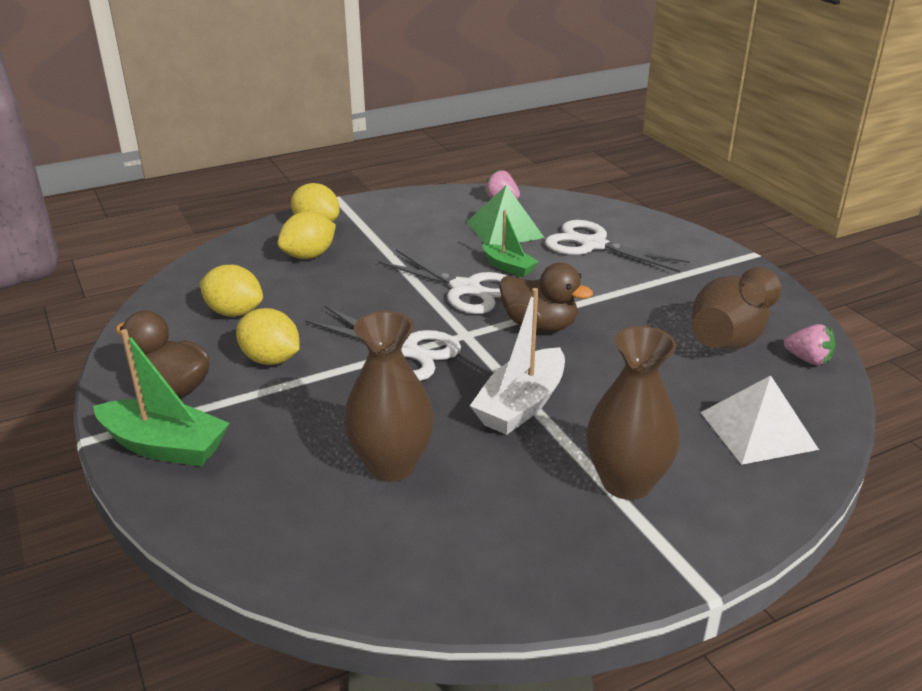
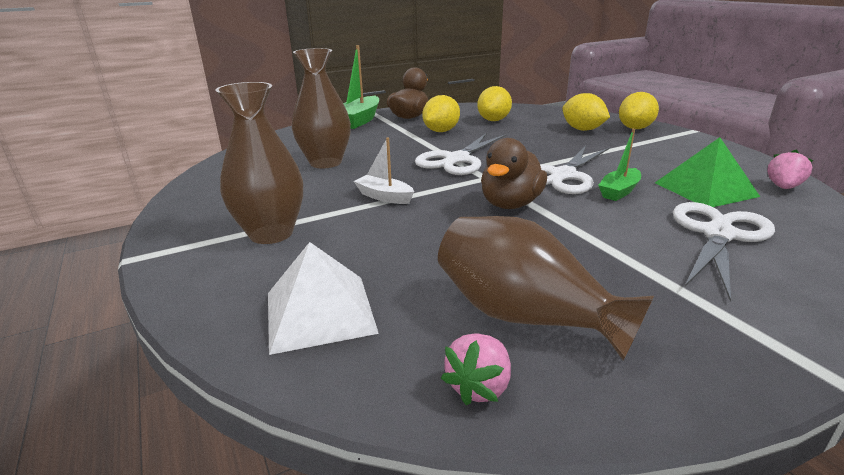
camera: 90 degrees right, 5 degrees down
white boat [470,288,565,435] -> white boat [354,137,414,204], size x0.60

